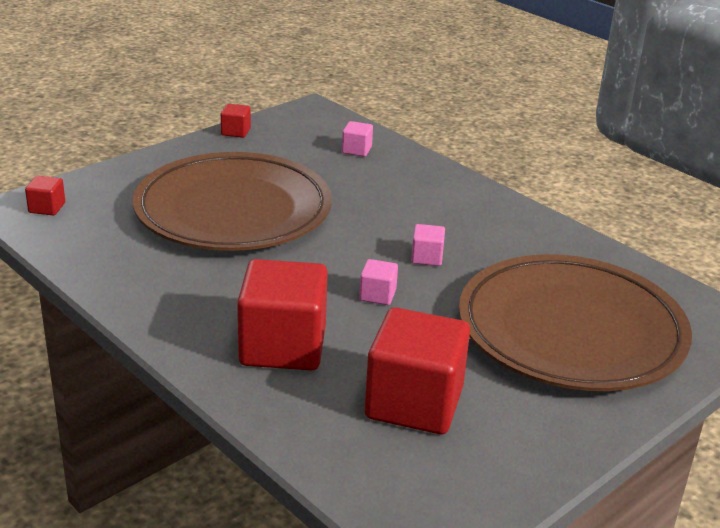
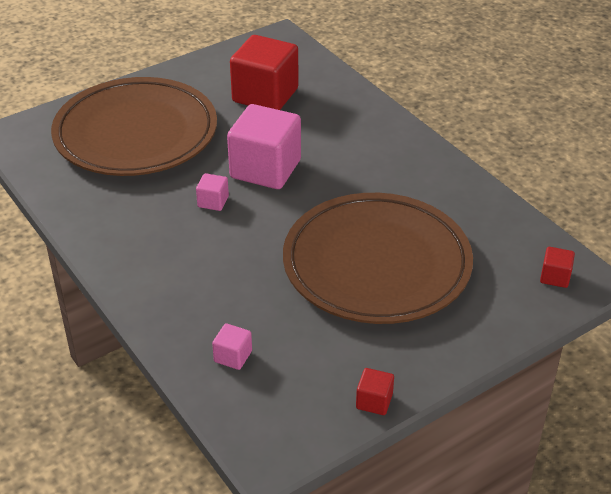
camera: 170 degrees left, 10 degrees up
red cube [237,259,328,371] -> none
pink cube [359,259,398,305] -> pink cube [227,104,301,189], size x2.29

